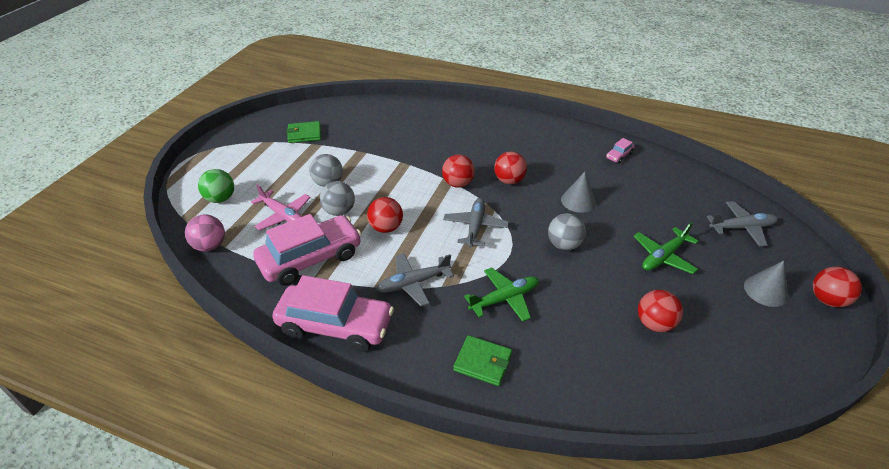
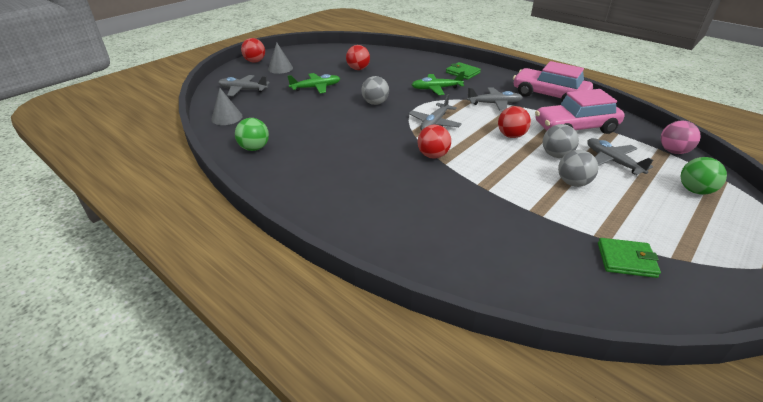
camera: 160 degrees left, 5 degrees down
pink plane [251,184,311,230] -> grey plane [587,138,653,175]
red ball [494,152,527,184] -> none
grey cone [561,172,596,213] -> grey cone moved to [211,88,243,125]
pink car [606,138,634,163] -> green ball [235,118,269,151]

